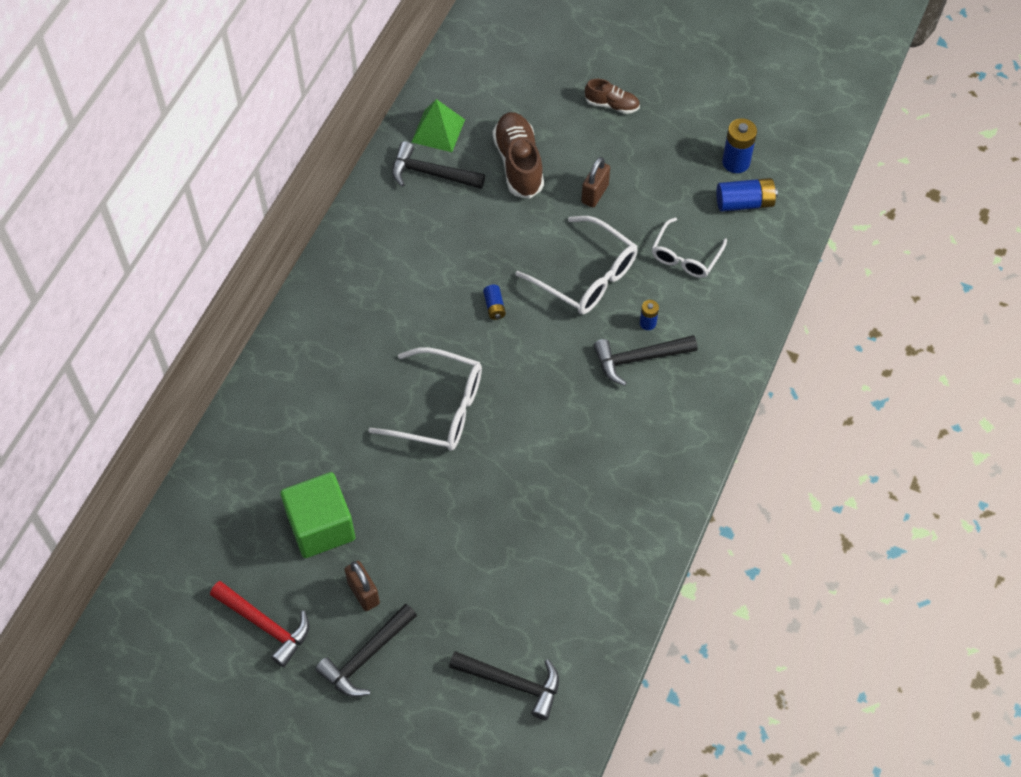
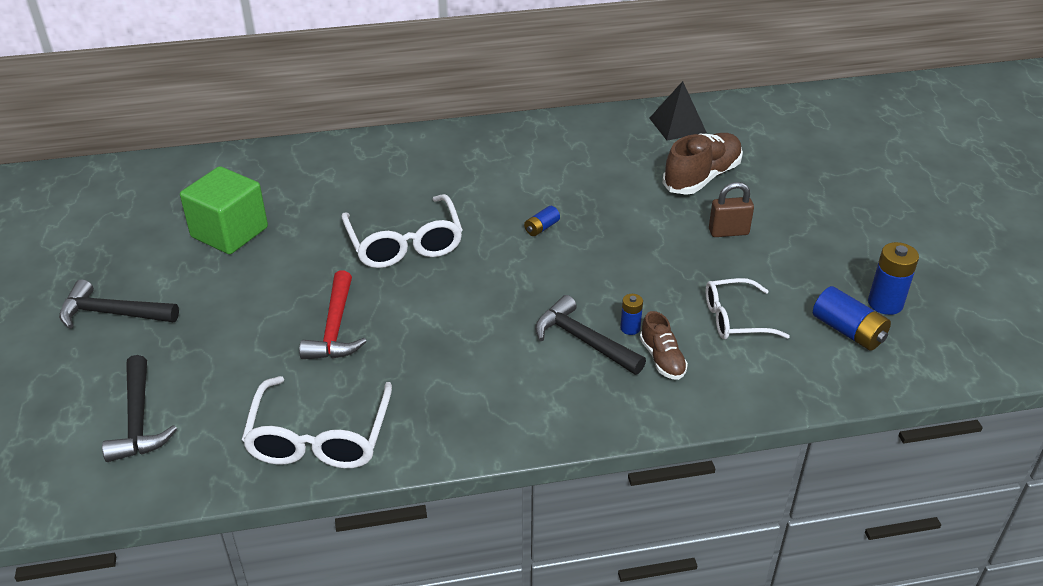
camera: 55 degrees right, 20 degrees down
red hammer [210,581,309,667] -> red hammer moved to [299,271,367,359]
brown padlock [345,561,380,611] -> none
black hammer [392,141,485,189] -> none
green pyramid [412,99,465,152] -> black pyramid [649,81,707,140]
white glasses [515,216,638,315] -> white glasses moved to [242,376,392,468]
brown shoe [585,79,640,114] -> brown shoe moved to [640,311,688,380]

